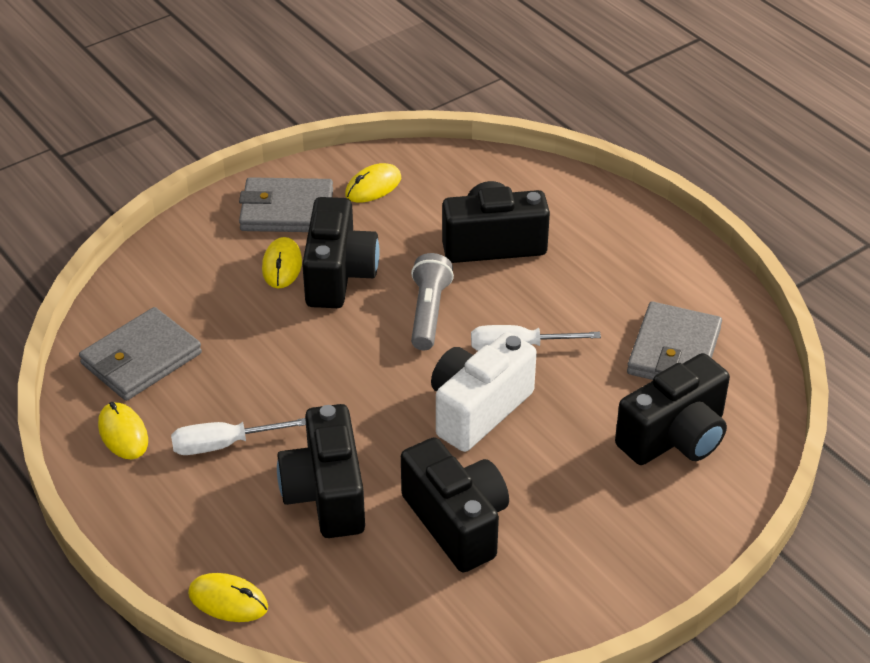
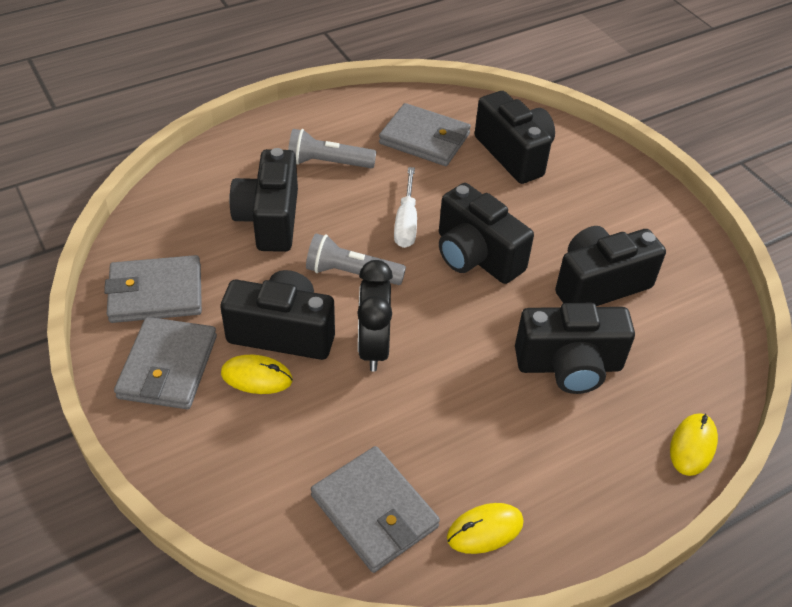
camera: 85 degrees left, 5 degrees up
white screwdriver [171,418,306,455] -> none
yellow mouse [345,163,401,203] -> grey wallet [104,255,202,323]
white camera [431,332,537,452] -> black camera [439,183,534,284]
none -> grey flashlight [288,129,377,168]
none -> black clock [357,260,393,372]

